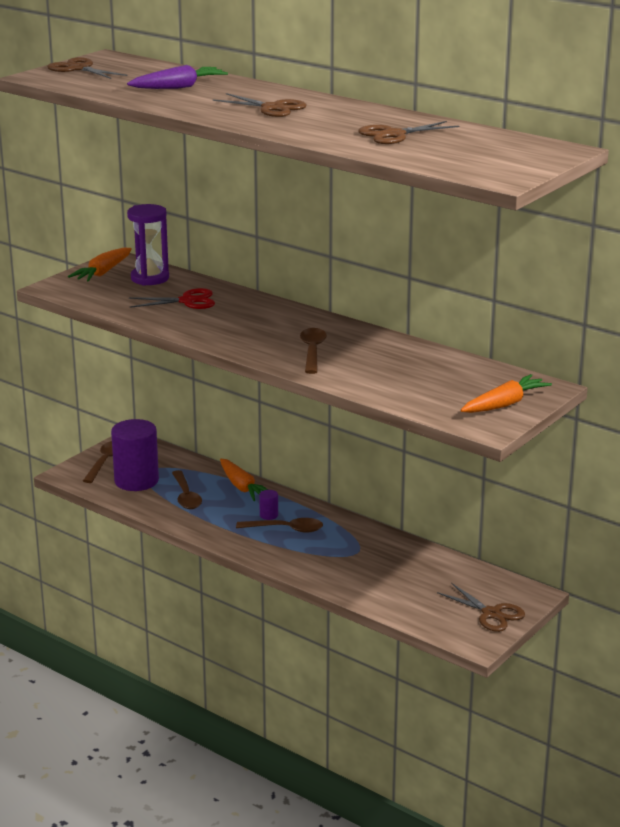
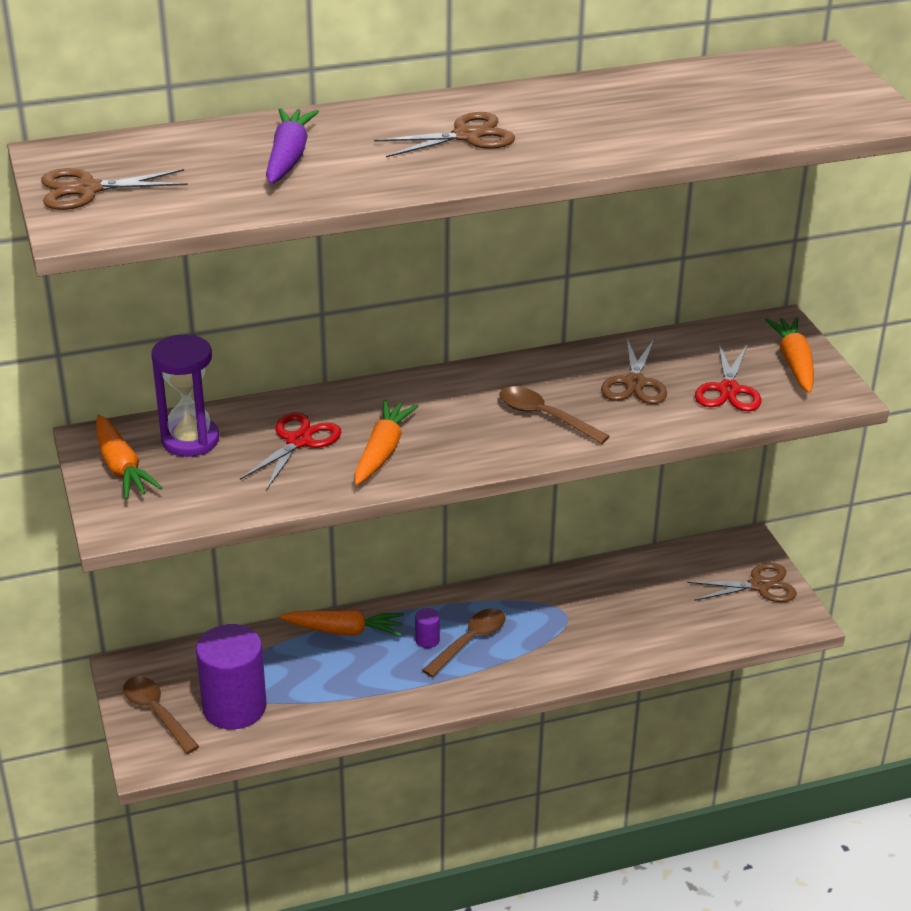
camera: 55 degrees left, 10 degrees up
brown spoon [172,470,202,509] -> none
brown scissors [358,121,460,144] -> brown scissors moved to [601,338,667,404]
none -> orange carrot [355,399,419,485]
none -> red scissors [695,345,762,411]

